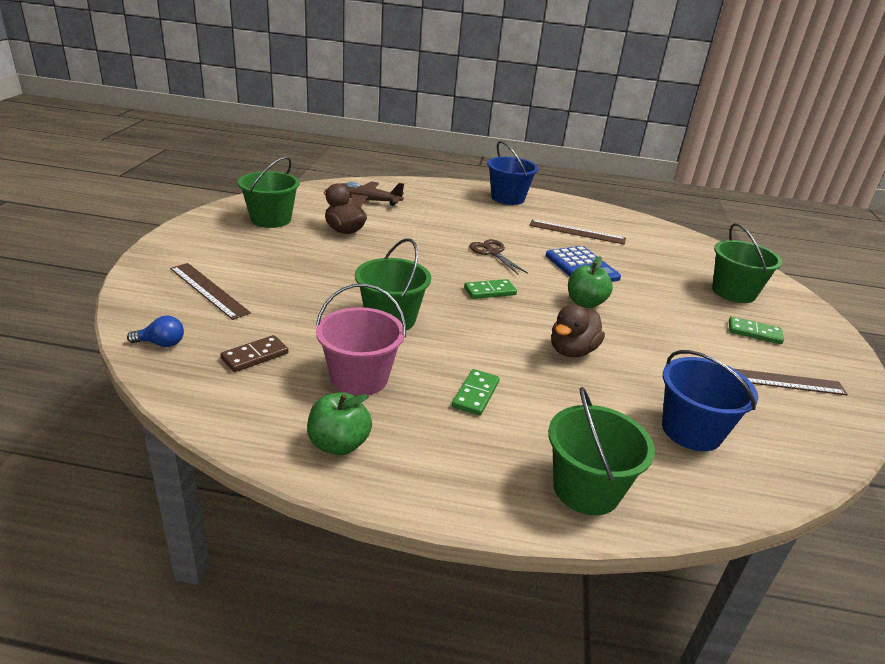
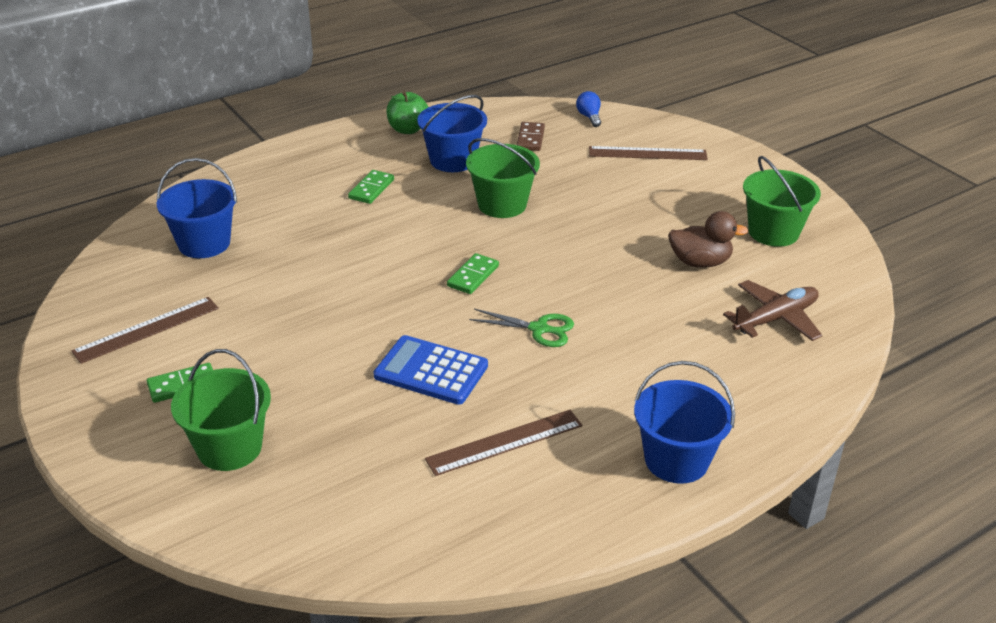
camera: 140 degrees right, 5 degrees up
blue light bulb [127,316,184,347] -> blue light bulb turned 120 degrees clockwise [576,91,601,127]
pink bucket [316,284,406,396] -> blue bucket [417,95,487,172]
green domino [452,369,500,416] -> green domino turned 45 degrees clockwise [348,170,394,204]
brown scissors [469,239,528,274] -> green scissors [469,309,574,347]
green bucket [548,387,655,515] -> none
brown duck [551,305,605,357] -> none
green apple [568,256,613,308] -> none

